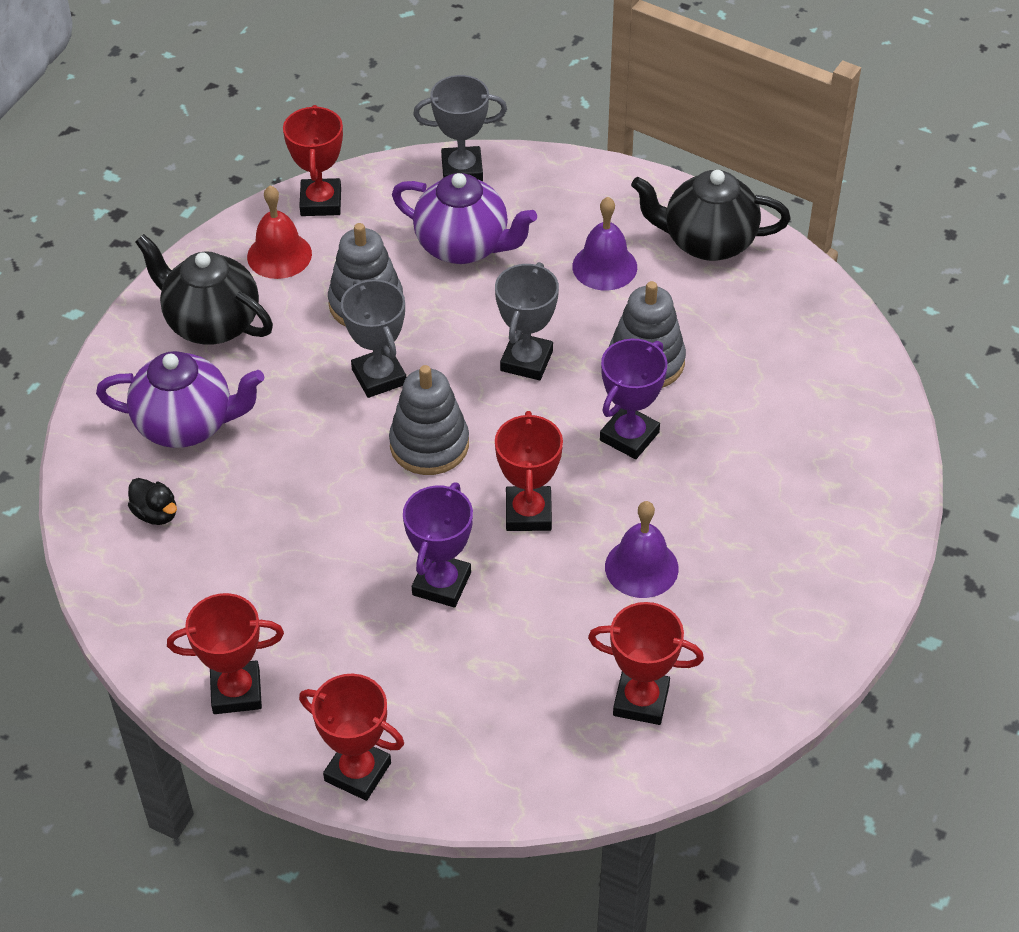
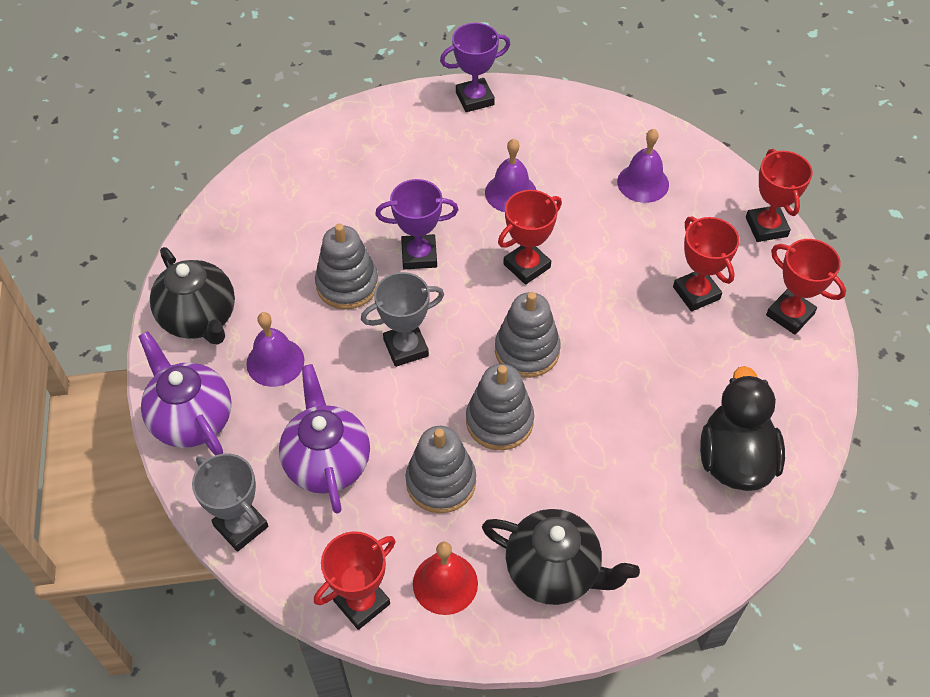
camera: 130 degrees left, 5 degrees up
purple teapot [96,351,264,448] -> purple teapot moved to [138,331,231,455]
black duck [128,478,177,525] -> black duck [700,366,785,491], size x2.20
black teapot [135,234,273,345] -> black teapot turned 60 degrees counterclockwise [482,509,640,605]
grey trophy [341,279,406,398] -> grey stacking toy [466,364,534,450]
purple trophy [403,483,473,607] -> purple trophy moved to [440,23,510,112]
red trophy [588,602,704,725] -> red trophy moved to [673,216,740,312]
none -> purple bell [617,129,669,203]

